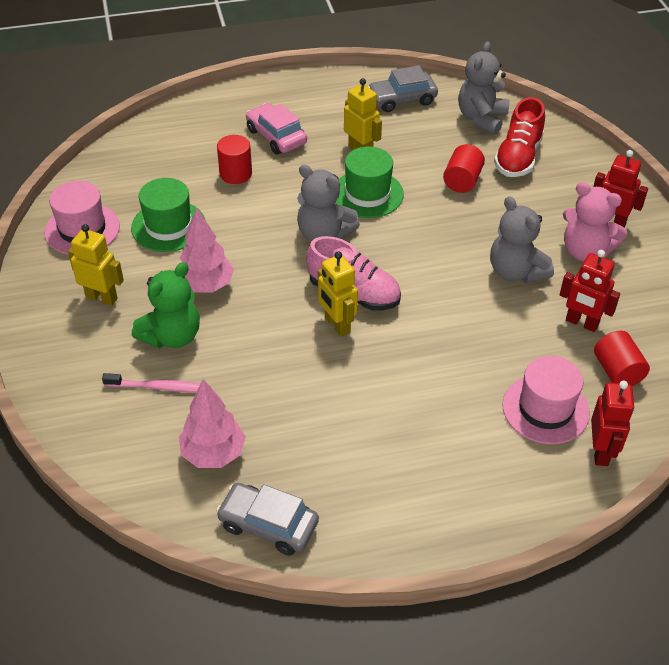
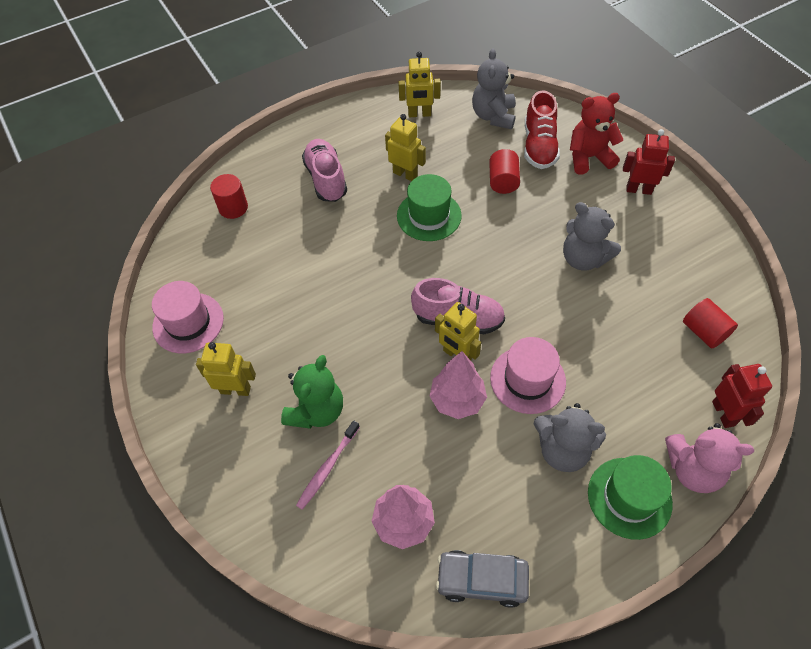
camera: 15 degrees left, 10 degrees up
pink toothbrush [102,373,211,392] -> pink toothbrush turned 135 degrees clockwise [296,420,360,510]
green hat [131,178,205,252] -> green hat moved to [588,455,673,540]
pink tree [180,208,234,293] -> pink tree moved to [430,351,487,419]
red cylinder [217,135,252,184] -> red cylinder moved to [210,174,248,219]
pink car [246,103,307,155] -> pink shoe [302,139,347,202]
grey teddy bear [297,165,360,241] -> grey teddy bear moved to [534,403,606,472]
grey car [368,66,438,112] -> yellow robot [398,52,441,117]
pink hat [502,356,590,444] -> pink hat moved to [490,337,566,414]
red robot [560,250,620,332] -> none
pink teddy bear [563,182,627,261] -> pink teddy bear moved to [665,423,754,493]
none -> red teddy bear [570,93,624,174]

